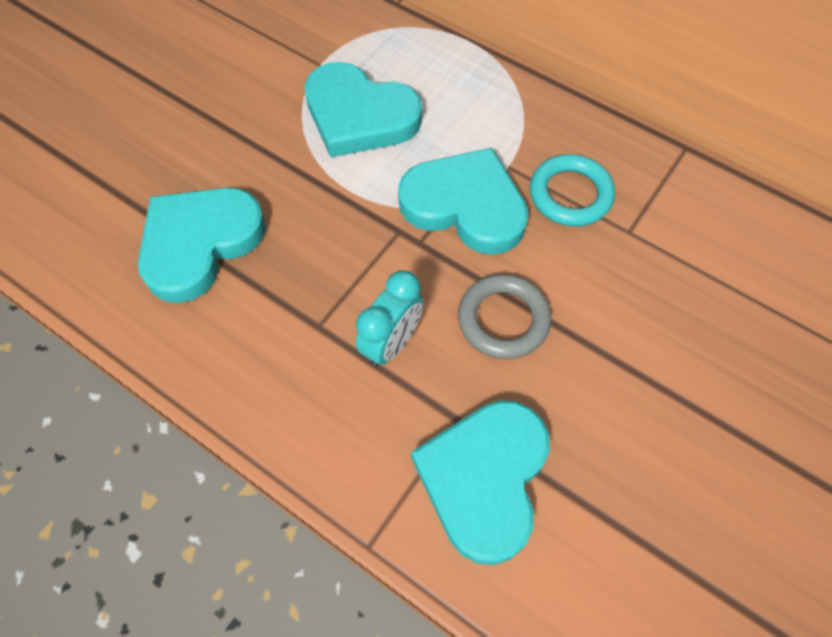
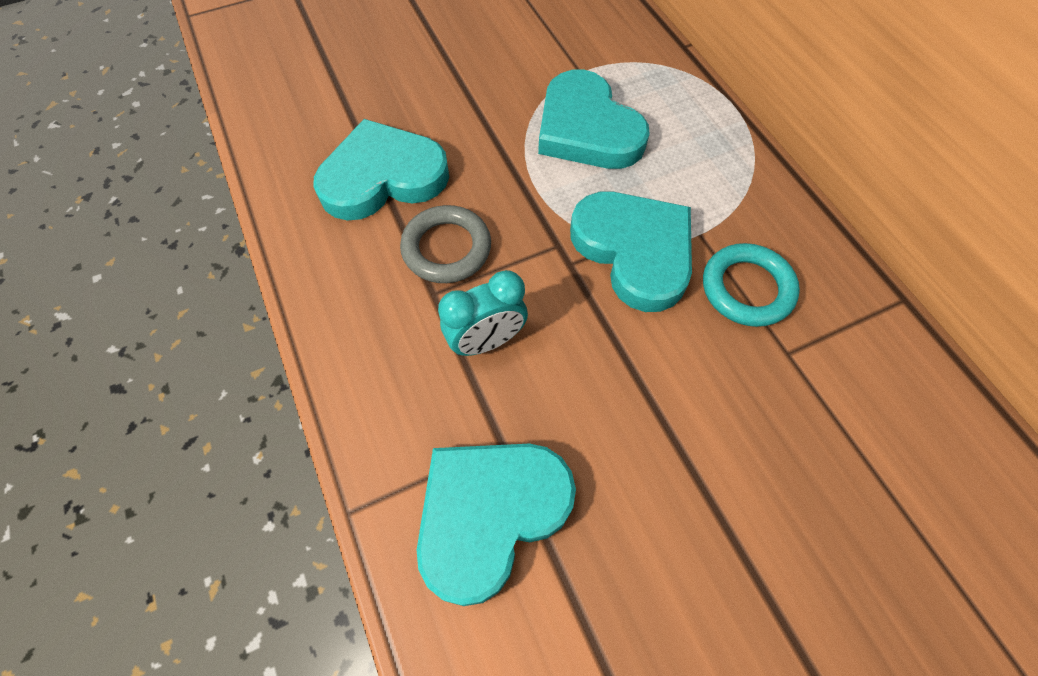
camera: 30 degrees right, 0 degrees up
grey ring [458,274,551,359] -> grey ring moved to [400,205,491,283]

